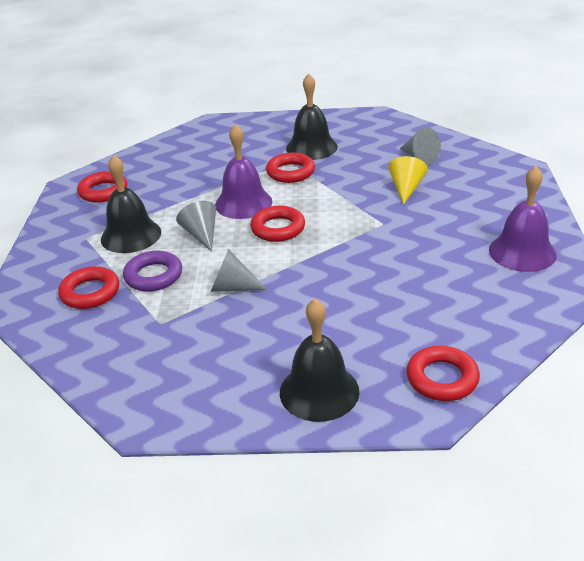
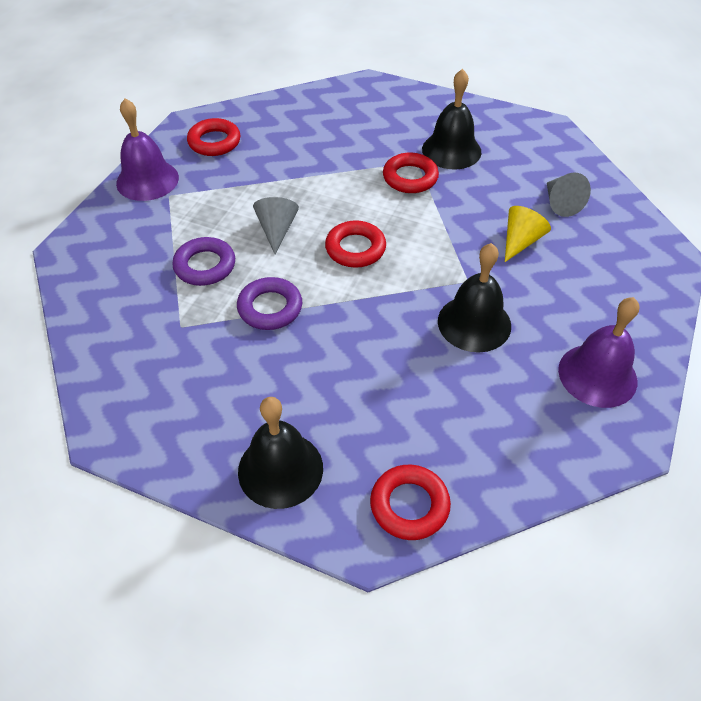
camera: 20 degrees right, 15 degrees up
red ring [58,266,119,309] -> none
black bell [101,155,161,253] -> black bell moved to [438,243,511,353]
grey cone [211,249,267,292] -> purple ring [237,277,302,330]
purple bell [215,124,272,219] -> purple bell moved to [116,98,179,201]

